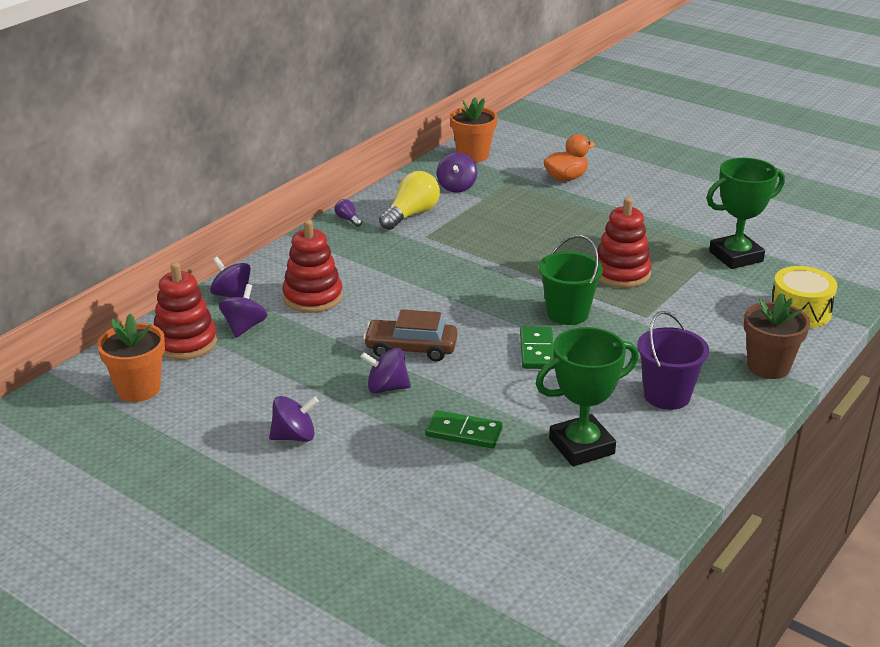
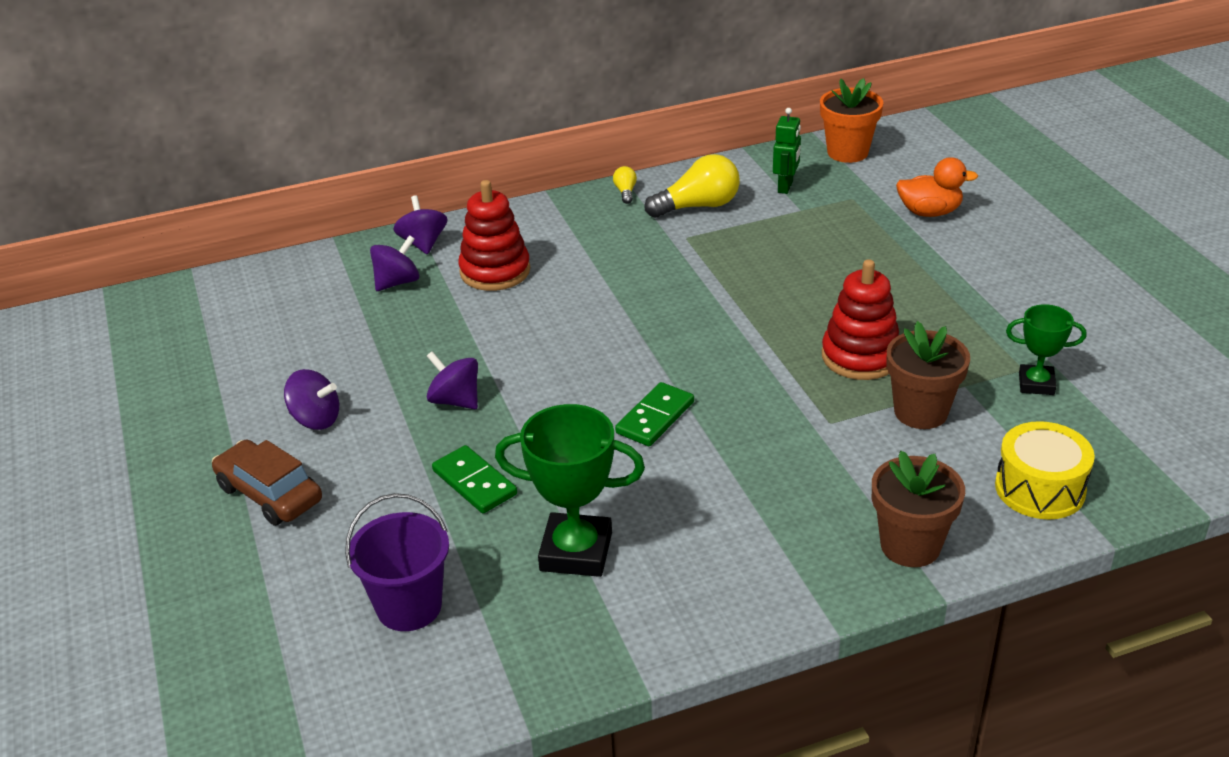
camera: 35 degrees right, 5 degrees up
orange flower pot [97,314,165,402] -> none
red stacking toy [154,262,217,360] -> none
purple light bulb [335,199,362,227] -> yellow light bulb [613,166,637,204]
brown car [363,309,458,362] -> brown car moved to [212,440,322,526]
purple spinning top [437,152,477,193] -> green robot [773,108,801,194]
green bucket [539,235,603,325] -> none
purple bucket [637,311,709,410] -> purple bucket moved to [345,493,449,631]
green trophy [706,158,785,269] -> green trophy [1006,304,1086,395], size x0.59
none -> brown flower pot [887,321,970,429]

